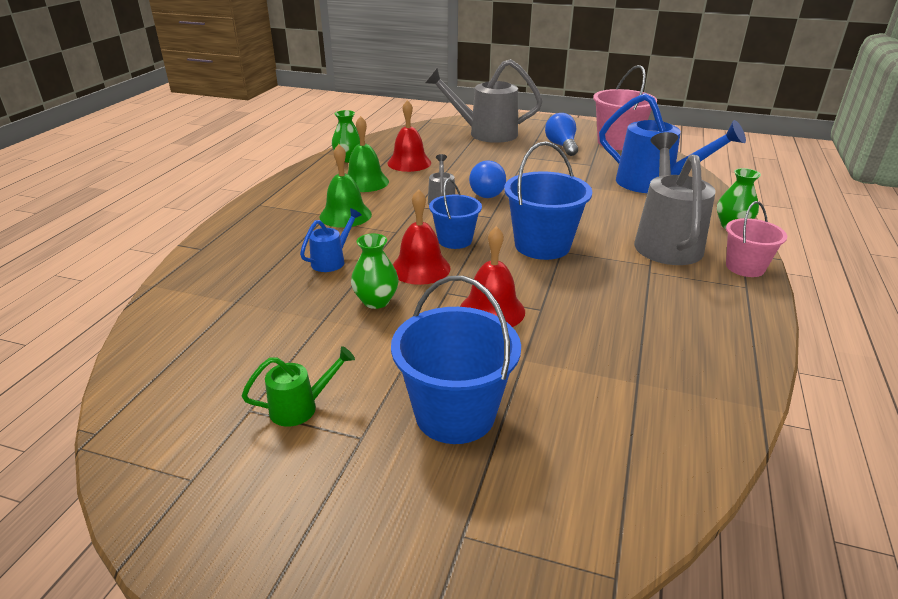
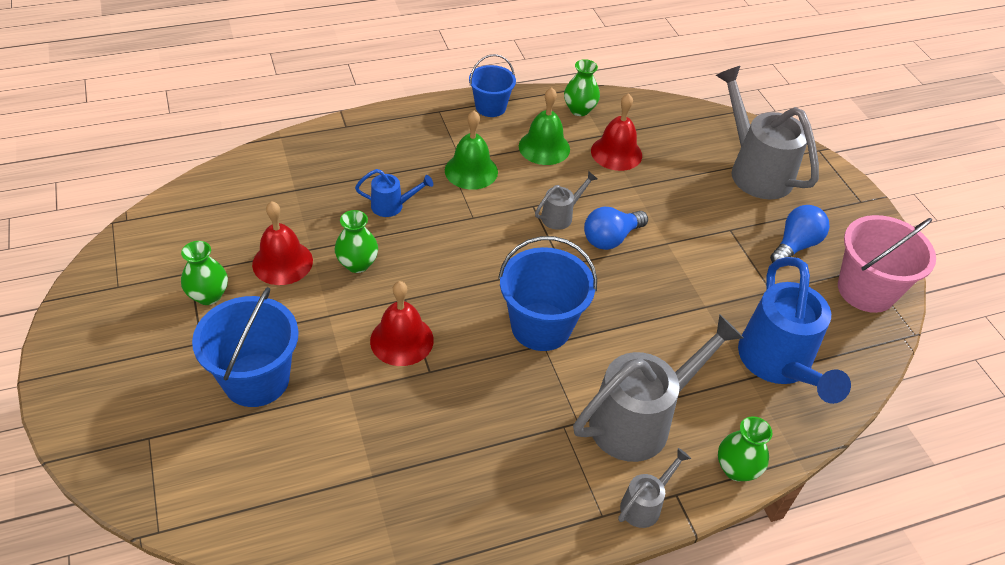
camera: 50 degrees right, 15 degrees up
green watering can [242,346,355,427] -> green vase [181,241,228,305]
red bell [393,189,451,285] -> red bell moved to [252,201,313,285]
blue bucket [429,178,482,249] -> blue bucket moved to [469,54,516,117]
pink bucket [726,201,787,277] -> grey watering can [618,448,691,528]

